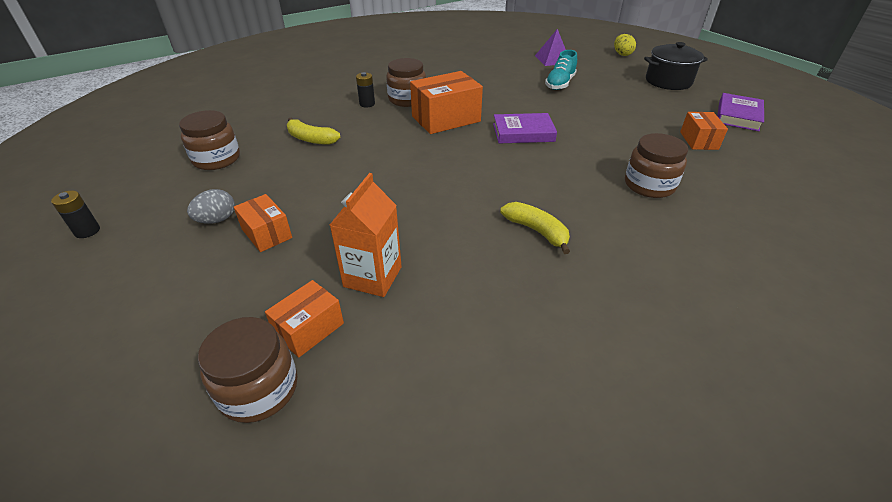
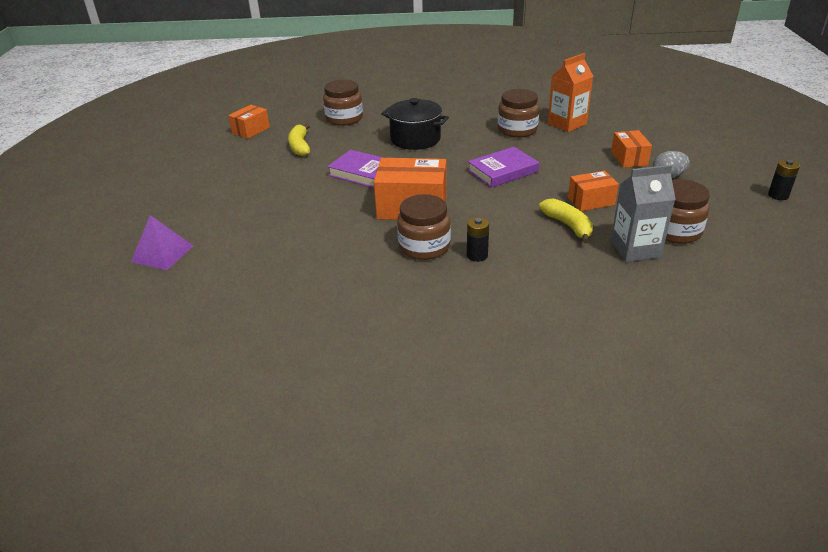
camera: 145 degrees left, 5 degrees down
brown jar [198,317,297,423] -> brown jar moved to [498,89,539,138]
orange box [265,280,344,358] -> orange box moved to [568,171,619,211]
yellow banana [500,202,570,254] -> yellow banana moved to [288,124,310,156]
turquoise shoe [545,50,577,90] -> none
yellow egg [614,34,636,56] -> none
black pot [644,42,708,90] -> black pot moved to [381,98,449,150]
purple book [717,93,764,131] -> purple book moved to [468,147,539,188]
none -> grey carton [611,165,676,262]

